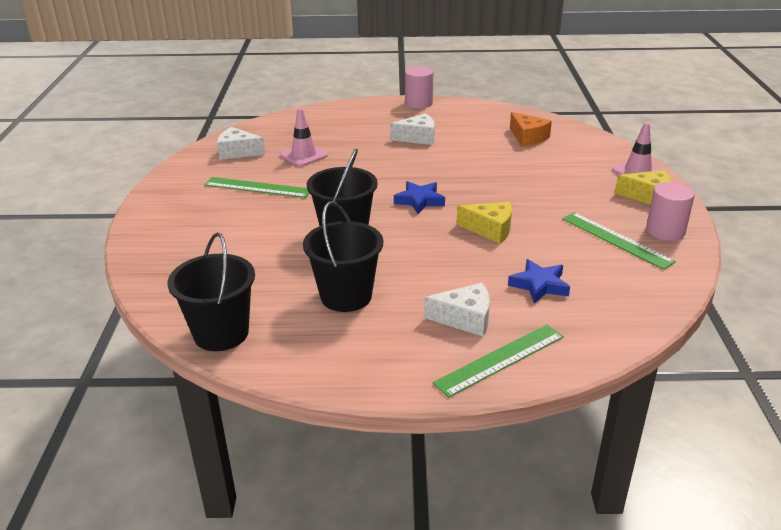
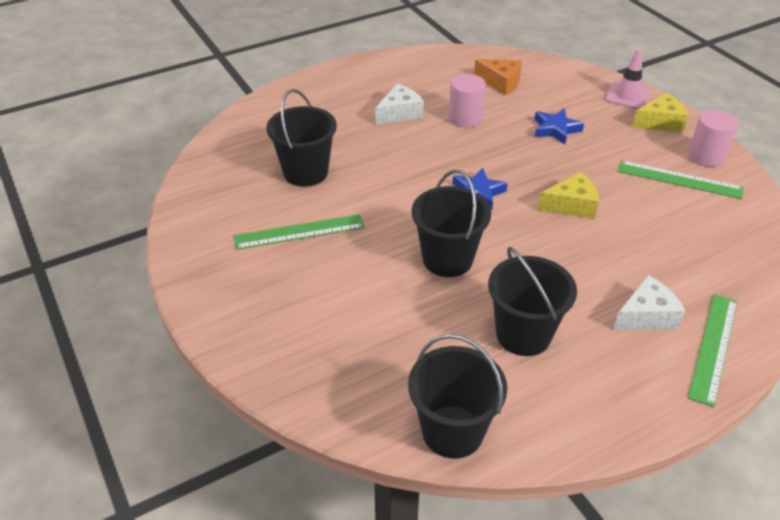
camera: 30 degrees left, 10 degrees up
white cheese [217,127,265,160] -> none
pink traffic cone [280,108,328,167] -> black bucket [266,89,337,187]
pink cylinder [405,66,433,109] -> pink cylinder moved to [448,74,486,128]
blue star [508,259,570,304] -> blue star moved to [534,108,584,144]

